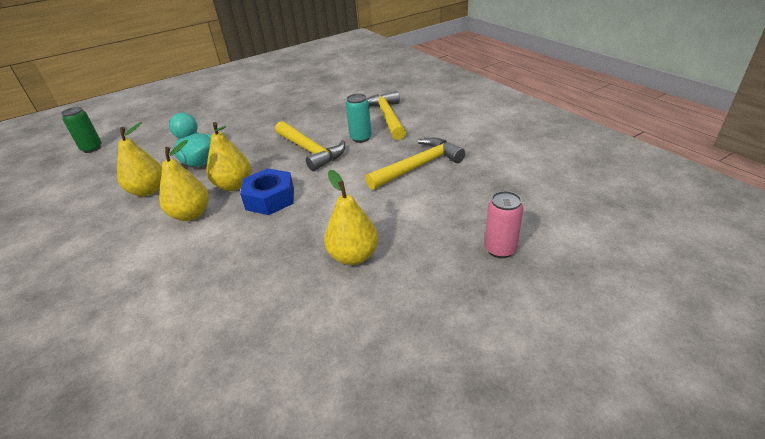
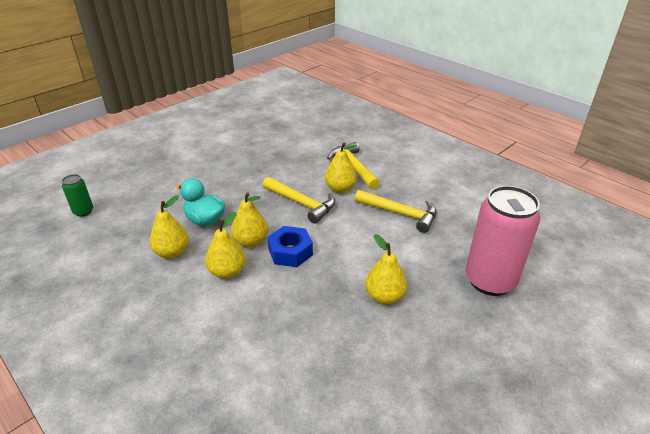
camera: 15 degrees left, 0 degrees up
turquoise can [346,94,372,143] -> yellow pear [325,142,357,193]
yellow hammer [365,138,465,190] -> yellow hammer turned 75 degrees clockwise [355,190,437,233]
pink can [485,191,523,258] -> pink can [465,186,541,296], size x2.18

